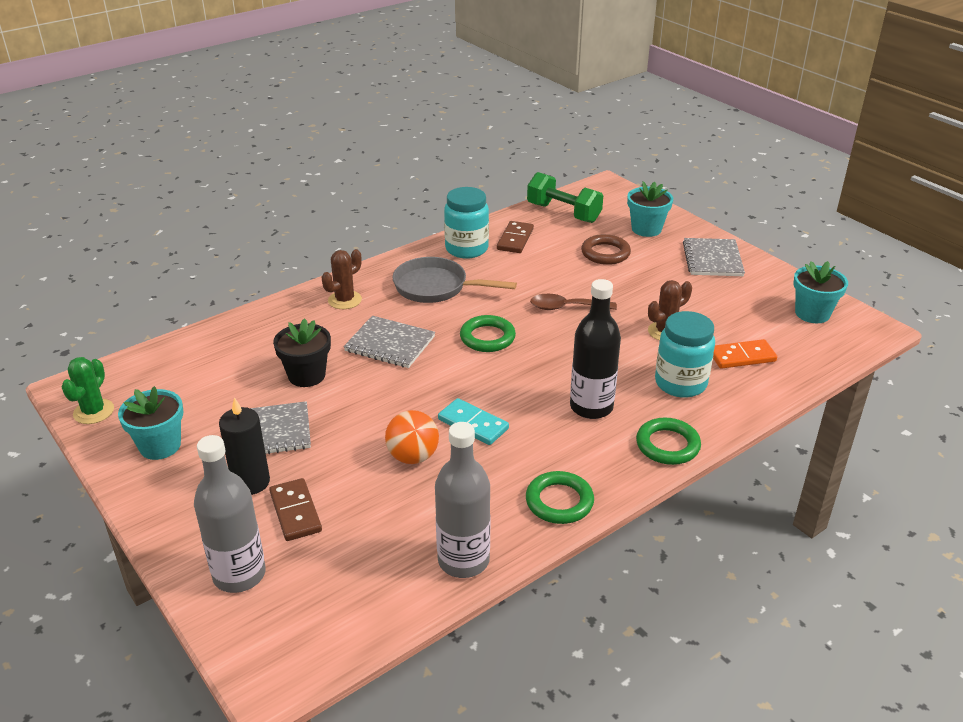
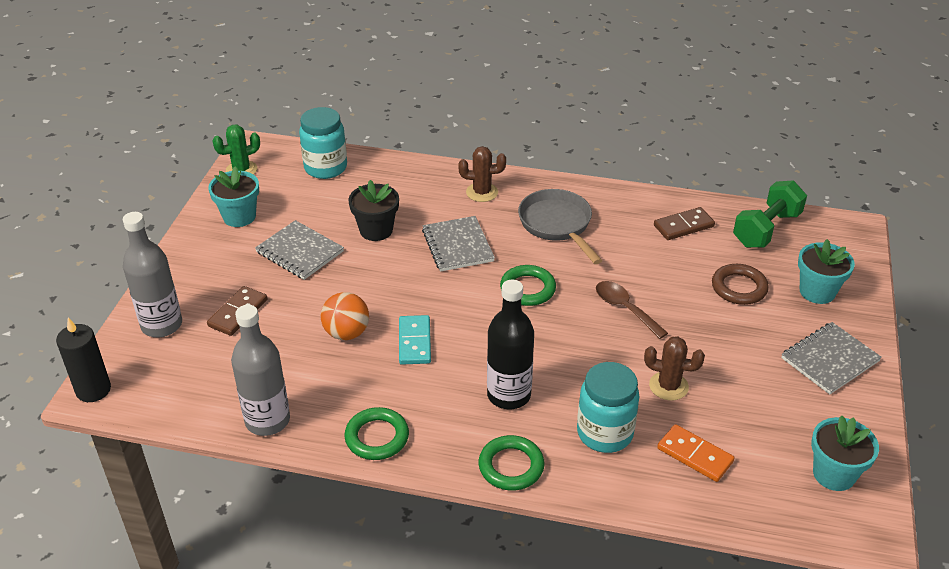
camera: 50 degrees right, 5 degrees up
black candle [219,397,270,495] -> black candle moved to [56,318,111,402]
turquoise jar [444,187,489,259] -> turquoise jar moved to [299,107,347,179]
green dumbbell [527,172,603,223] -> green dumbbell turned 45 degrees clockwise [733,180,807,248]

